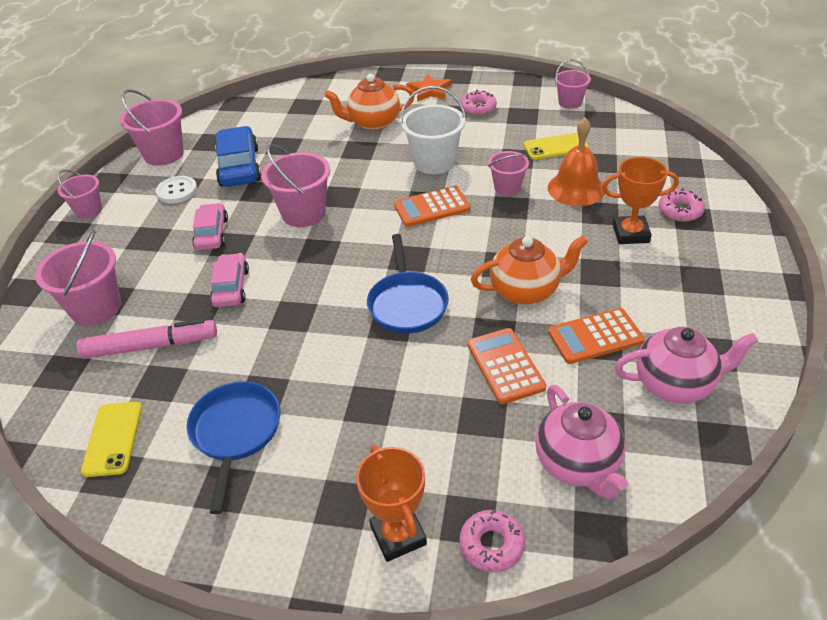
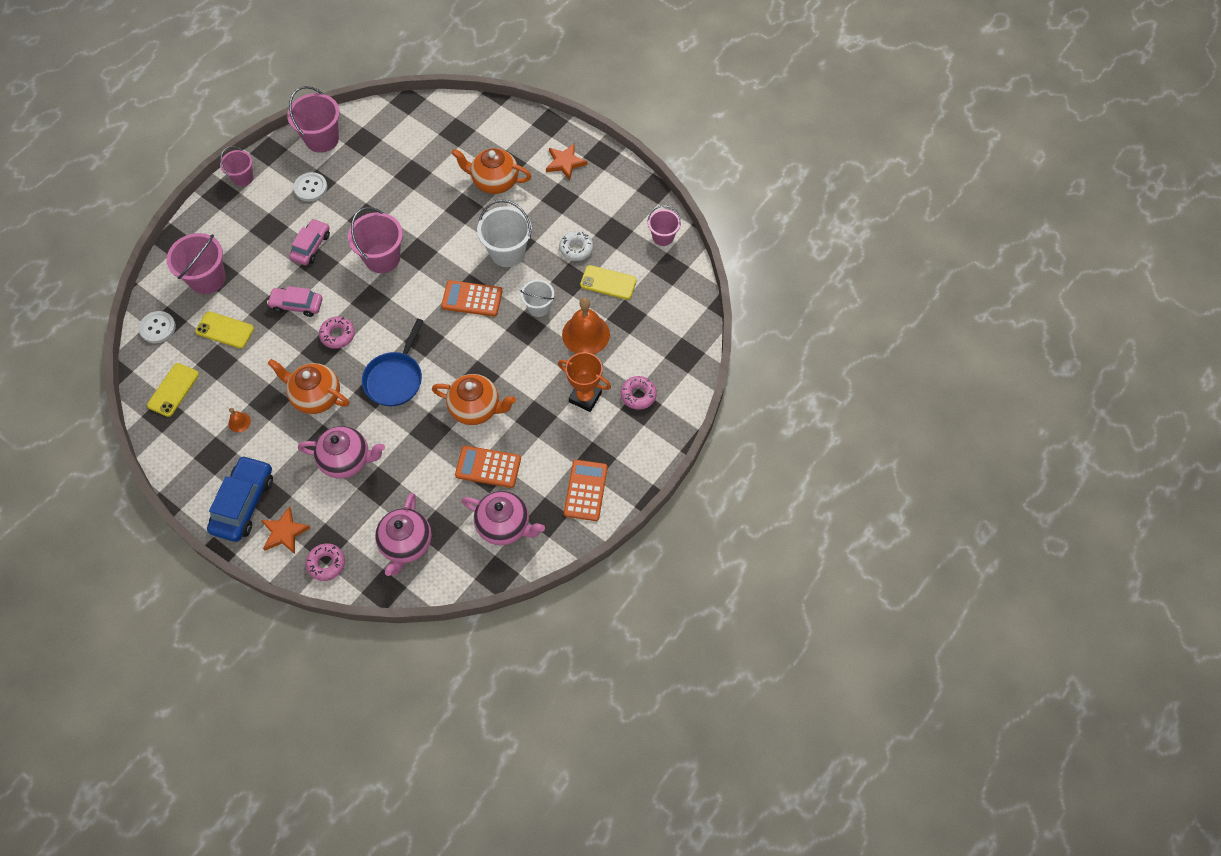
camera: 25 degrees right, 20 degrees up
pink marker [77,319,217,359] -> yellow phone [195,311,254,349]
blue pan [186,381,280,514] -> orange bell [229,408,251,432]
pink car [210,253,249,307] -> pink car turned 105 degrees counterclockwise [267,286,322,317]
blue car [215,126,261,187] -> blue car moved to [207,455,273,542]
orange trophy [356,445,427,562] -> orange star [261,507,311,554]
pink donut [461,90,497,115] -> pink donut moved to [319,317,355,349]
orange calculator [467,328,546,404] -> orange calculator moved to [564,460,608,521]
pink bucket [488,151,530,196] -> white bucket [520,280,554,317]
none -> white button [139,311,176,343]
none -> orange teapot [268,359,349,414]
none -> pink teapot [298,426,385,479]
none -> white donut [559,231,593,261]

